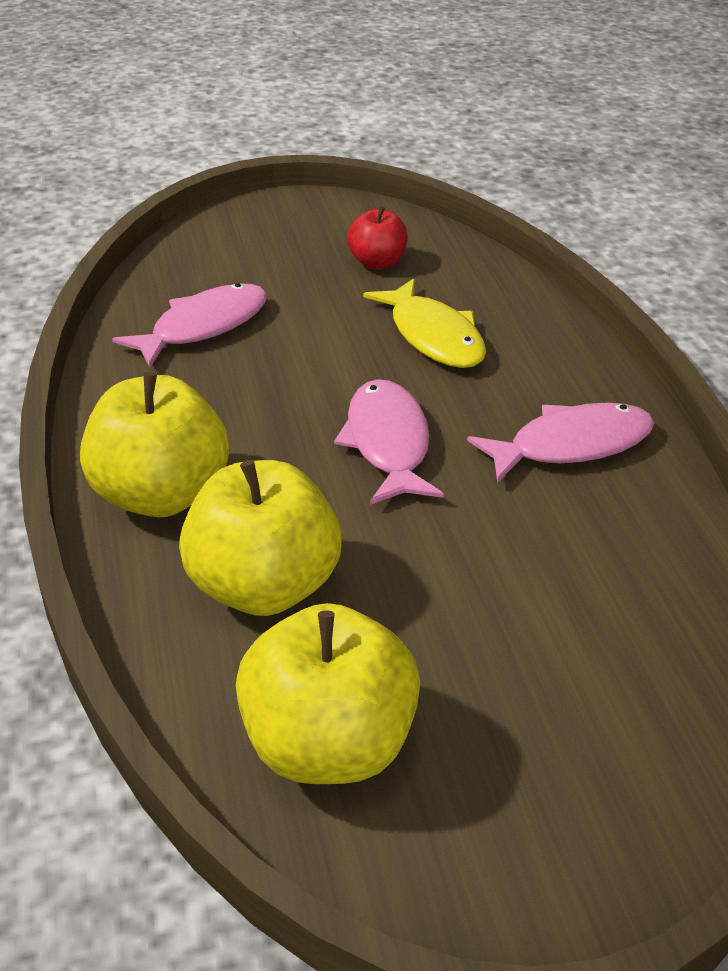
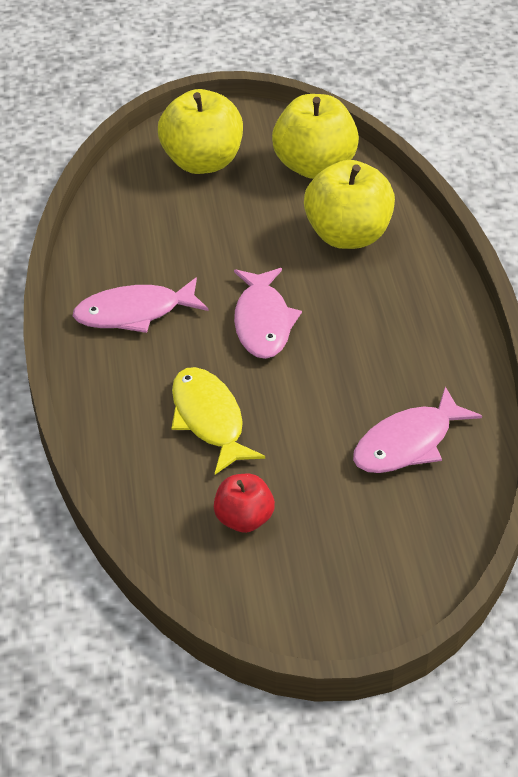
camera: 175 degrees left, 5 degrees up
yellow apple [80,372,229,517] -> yellow apple moved to [158,89,243,174]

